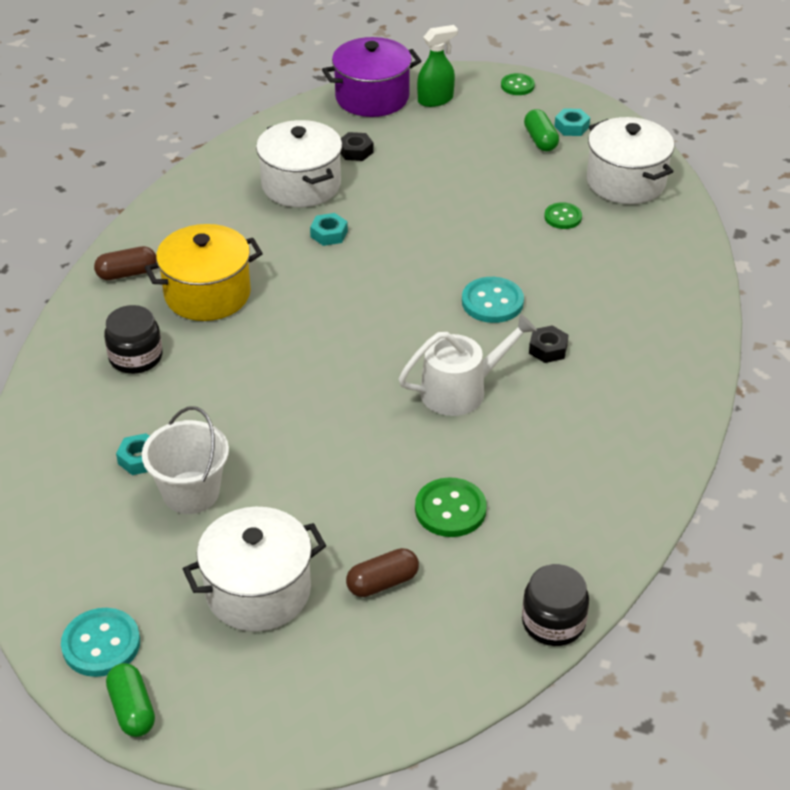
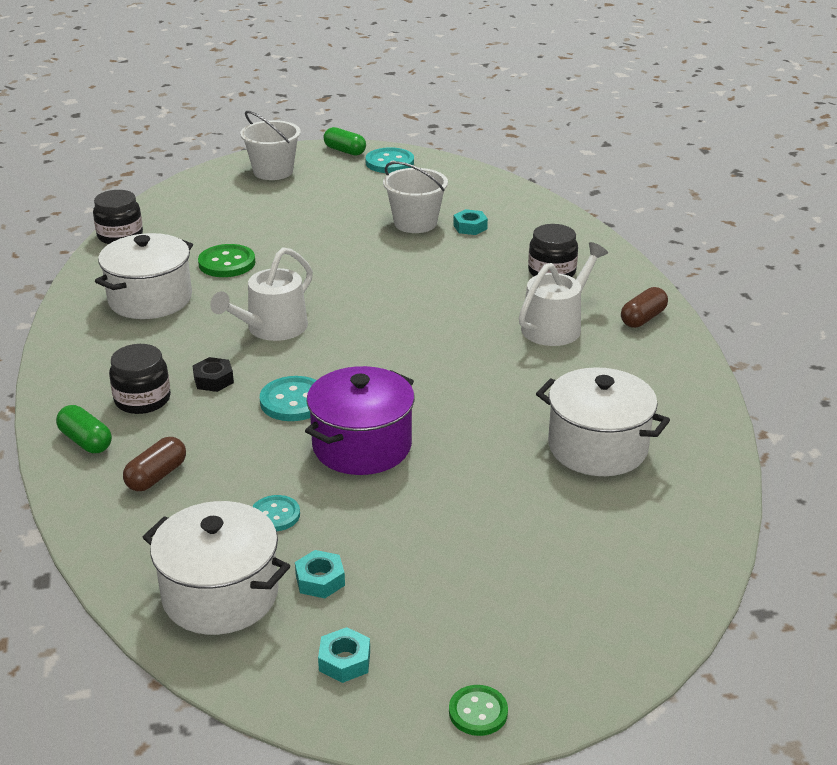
camera: 150 degrees right, 10 degrees down
yellow pot [144,224,263,321] -> white watering can [519,242,608,346]
white pot [183,507,326,632] -> white pot moved to [95,233,193,319]
turquoise nut [310,213,348,246] -> turquoise nut moved to [295,550,345,598]
purple pot [322,37,421,117] -> purple pot moved to [305,366,415,475]
black nut [340,132,373,161] -> none
brown capsule [346,548,419,597] -> brown capsule moved to [123,437,186,491]
green spray bottle [417,25,458,107] -> none
green capsule [524,109,559,151] -> green capsule moved to [56,405,112,453]
green button [544,202,582,229] -> turquoise button [252,495,300,531]
none -> black jar [109,344,171,414]
none -> white bucket [240,111,301,180]

